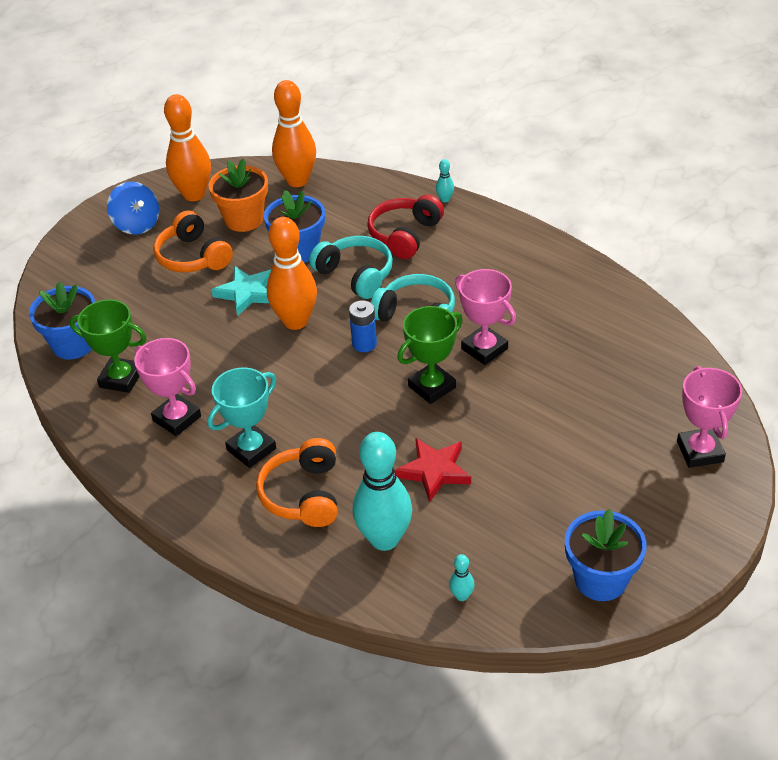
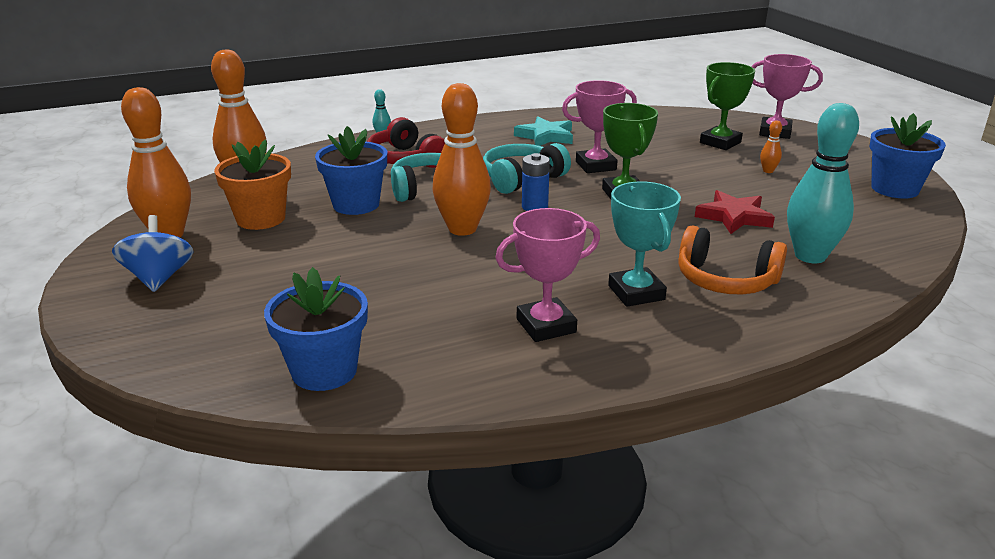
camera: 65 degrees left, 15 degrees down
green trophy [70,299,146,393] -> green trophy moved to [700,62,755,150]
blue spinning top [107,182,159,235] -> blue spinning top turned 90 degrees counterclockwise [112,215,193,292]
orange headphones [153,210,233,272] -> none
turquoise star [211,266,271,316] -> turquoise star moved to [514,116,573,146]
turquoise bowling pin [449,554,475,601] -> none
none -> orange bowling pin [760,120,782,173]

